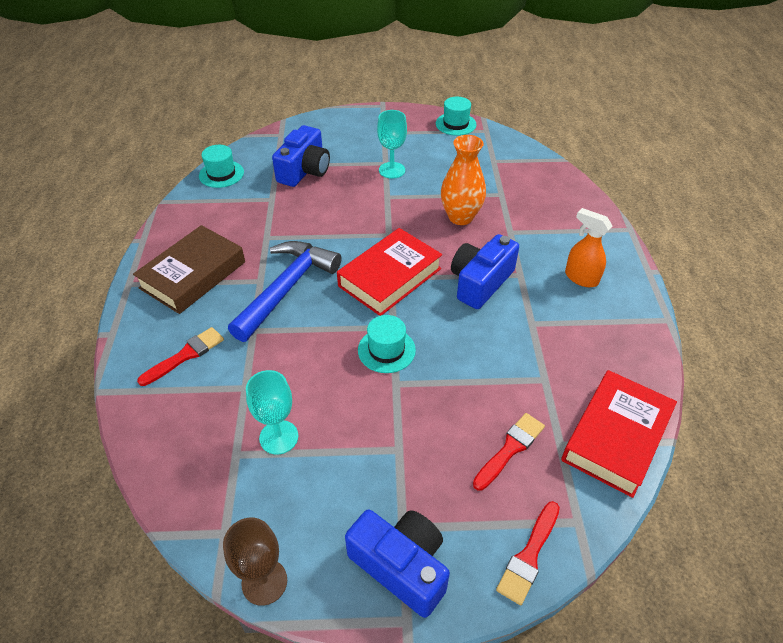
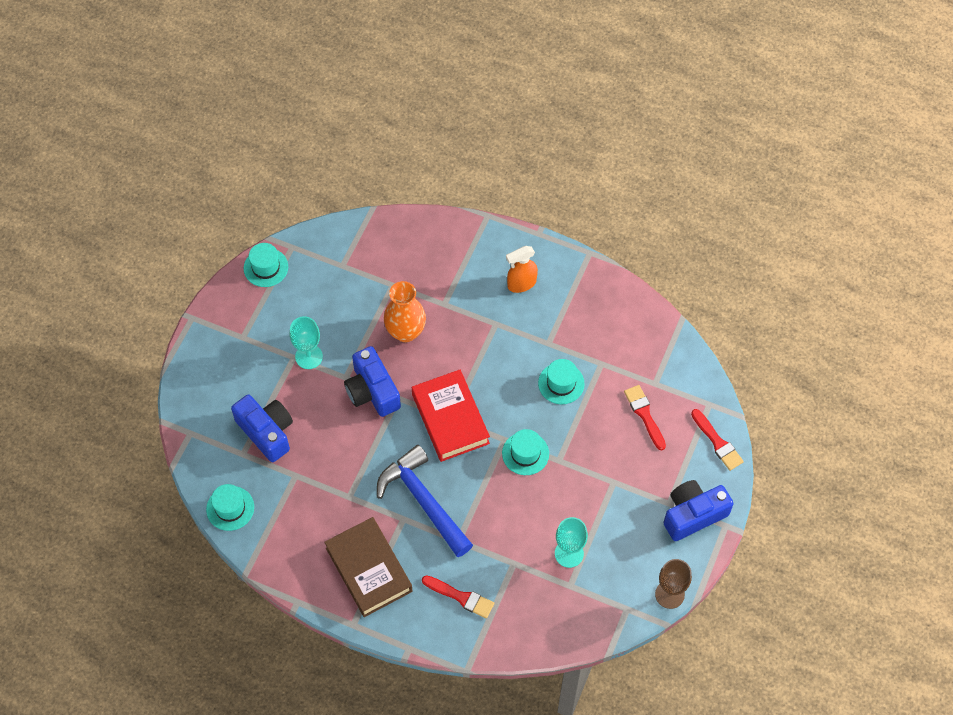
camera: 65 degrees left, 15 degrees up
red brush [137,327,224,386] -> red brush turned 135 degrees clockwise [422,575,494,619]
blue camera [451,234,519,309] -> blue camera moved to [344,346,401,417]
red book [561,370,677,498] -> none
none -> turquoise hat [538,359,585,404]

